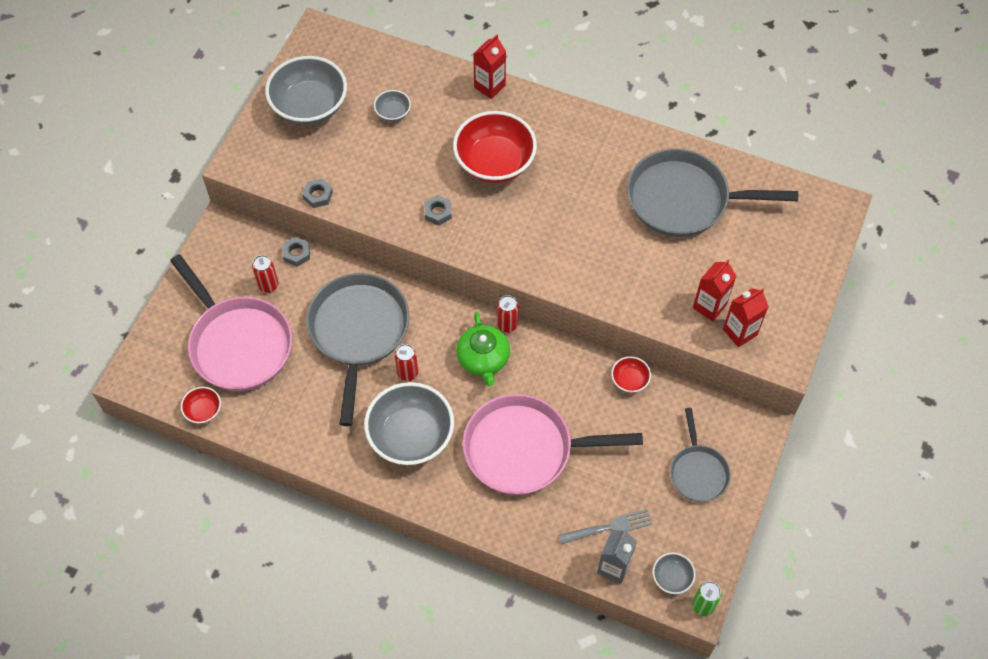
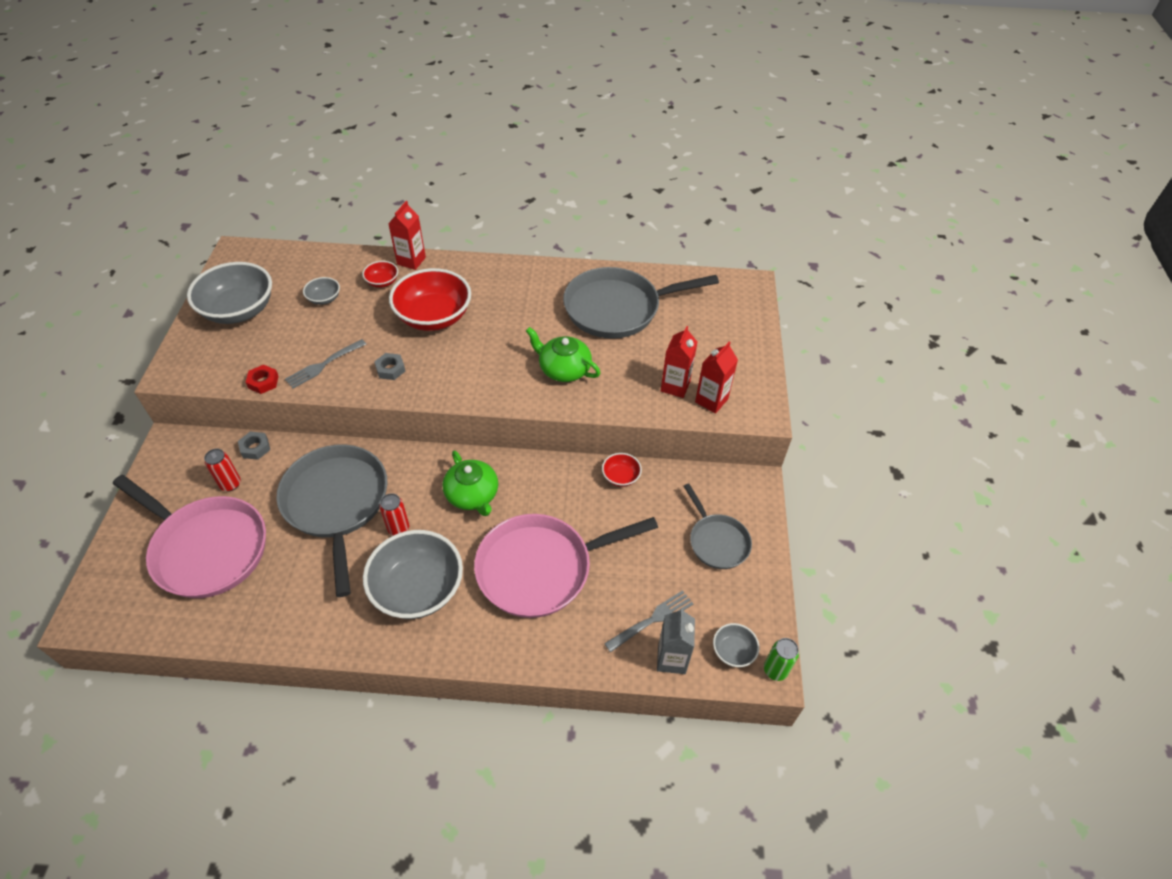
camera: 20 degrees left, 10 degrees down
red bowl [181,387,221,424] -> red bowl moved to [362,261,398,288]
grey nut [302,178,333,208] -> red nut [246,365,279,394]
red can [497,295,519,333] -> none
none -> grey fork [285,339,366,389]
none -> green teapot [526,327,600,382]

